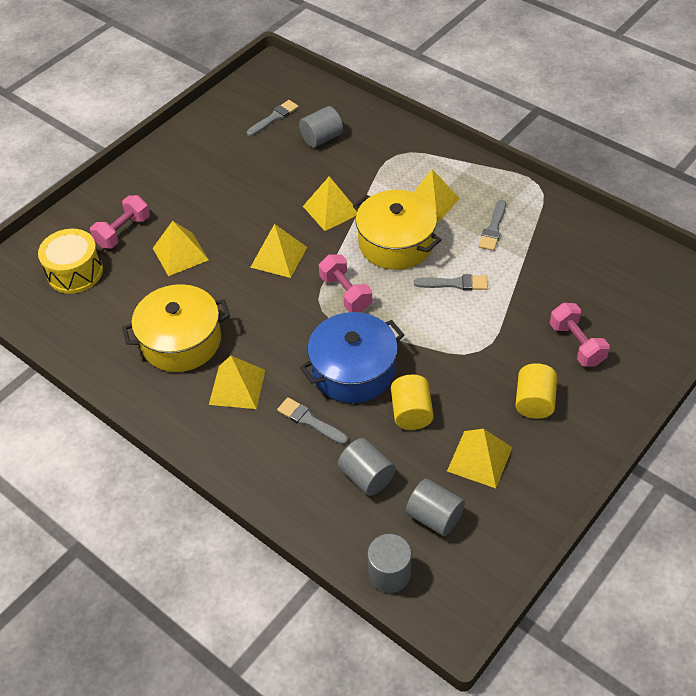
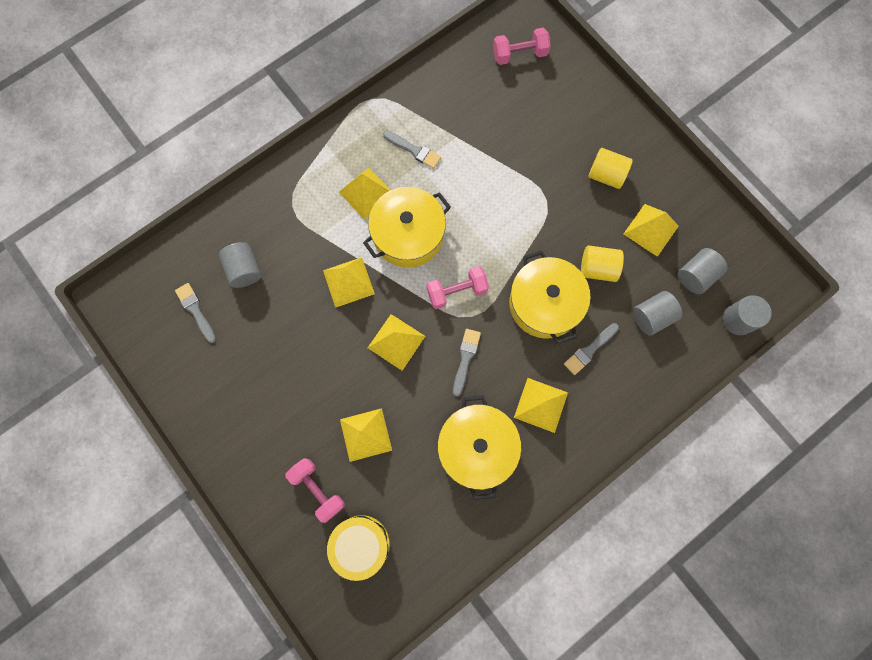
camera: 80 degrees left, 25 degrees up
blue pot [300,312,404,403] -> yellow pot [509,250,591,344]
grey brush [414,274,488,291] -> grey brush moved to [453,329,481,397]
pink dumbbell [550,303,610,367] -> pink dumbbell moved to [493,28,551,65]

